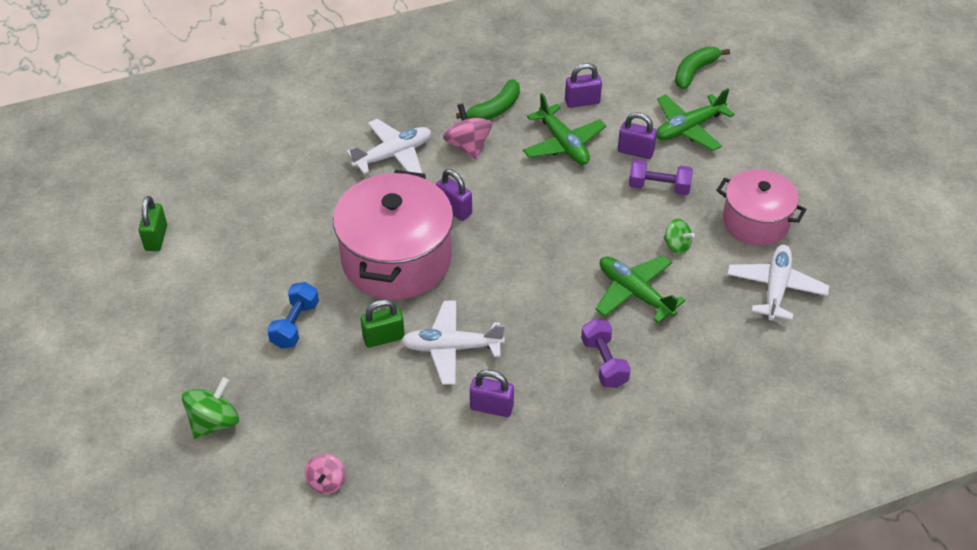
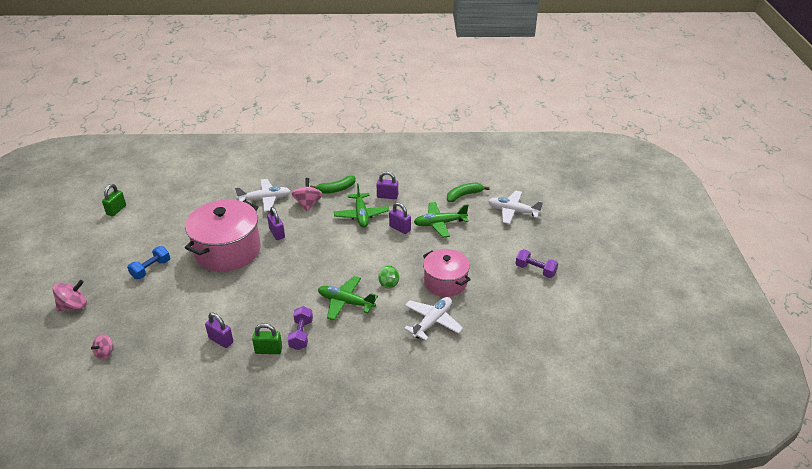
camera: 20 degrees right, 10 degrees down
green spinning top [182,377,239,439] -> pink spinning top [52,280,87,311]
green padlock [361,299,405,348] -> green padlock moved to [252,323,282,354]
white plane [401,301,505,385] -> white plane moved to [488,191,543,224]
green plane [595,256,685,323] -> green plane turned 45 degrees counterclockwise [318,276,378,320]
purple dumbbell [629,159,693,195] -> purple dumbbell moved to [515,249,558,278]

